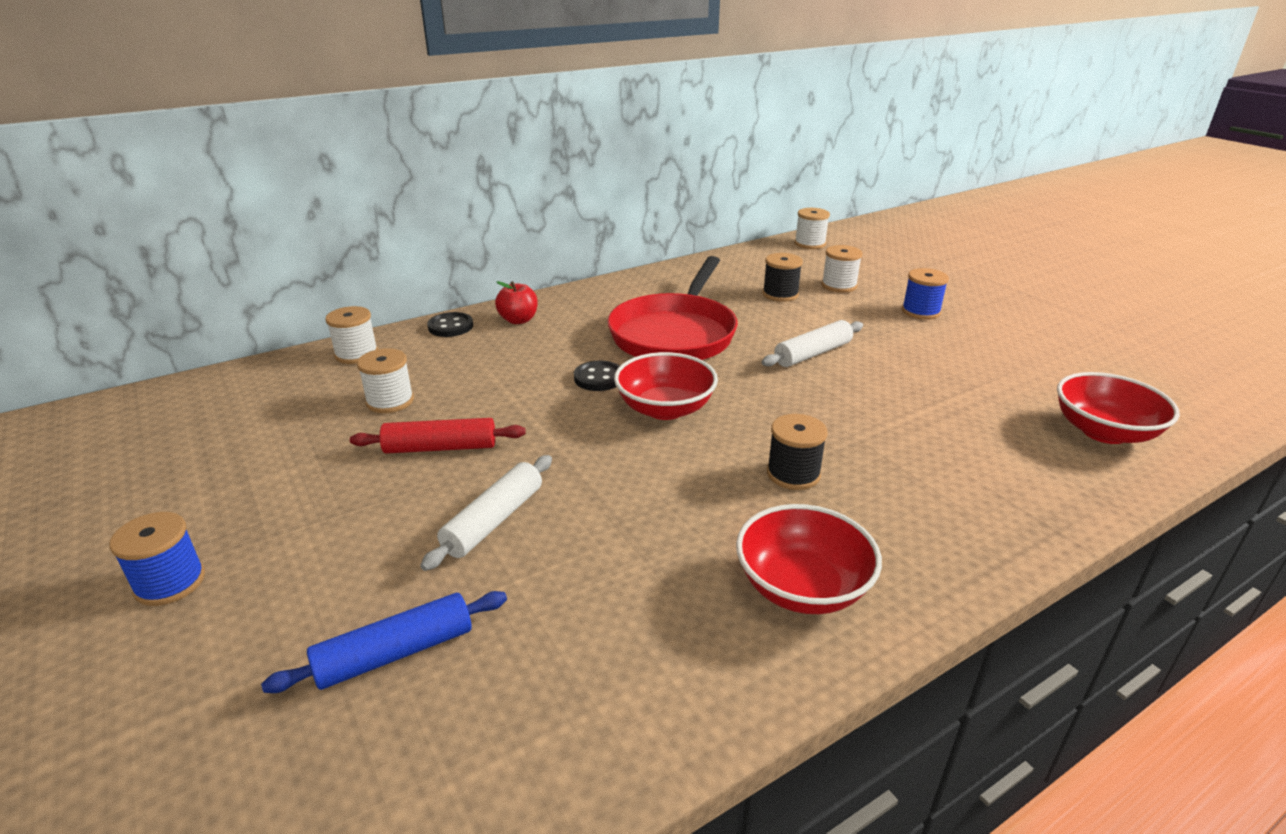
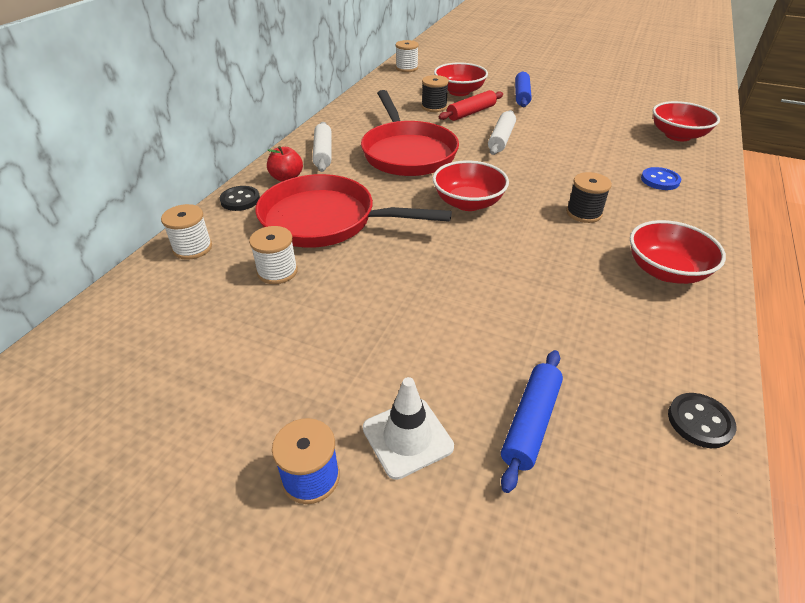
camera: 35 degrees left, 10 degrees up
red rolling pin [350,418,526,454] -> red rolling pin moved to [439,90,503,121]
white rolling pin [420,455,552,571] -> white rolling pin moved to [313,122,332,172]
black button [574,361,620,391] -> black button moved to [668,393,737,448]
white spool [821,245,863,293] -> red bowl [434,62,488,96]
blue spool [902,268,949,320] -> blue rolling pin [515,71,532,107]
none -> red pan [255,174,452,248]
none -> white traffic cone [363,377,454,480]
none -> blue button [641,167,681,190]

